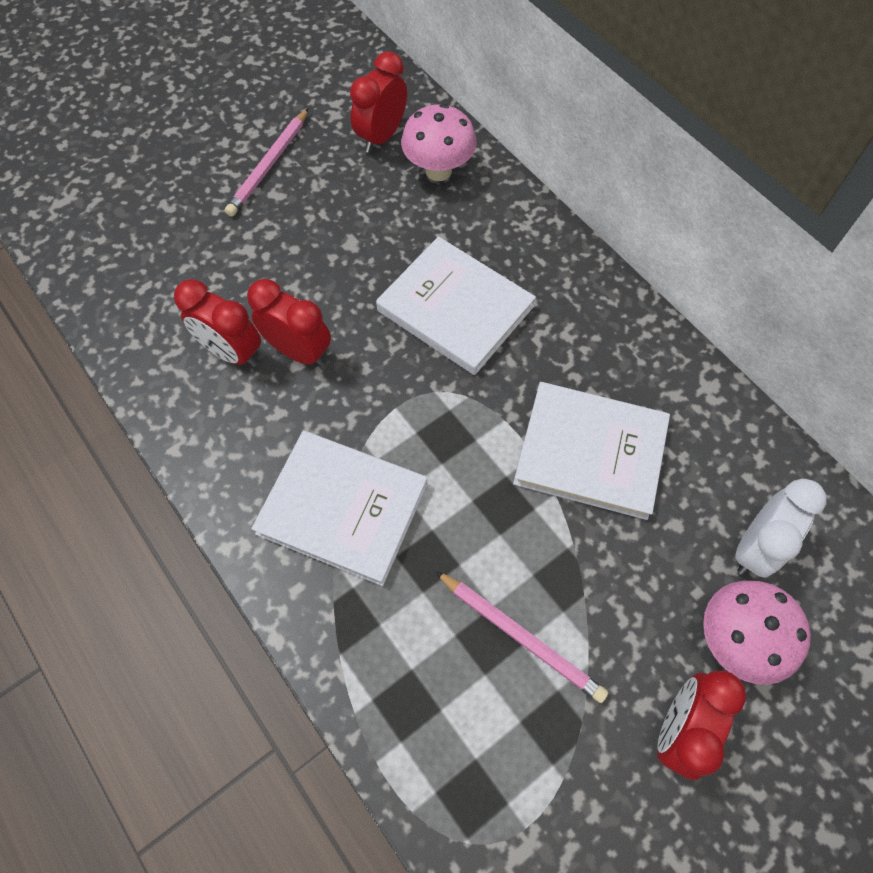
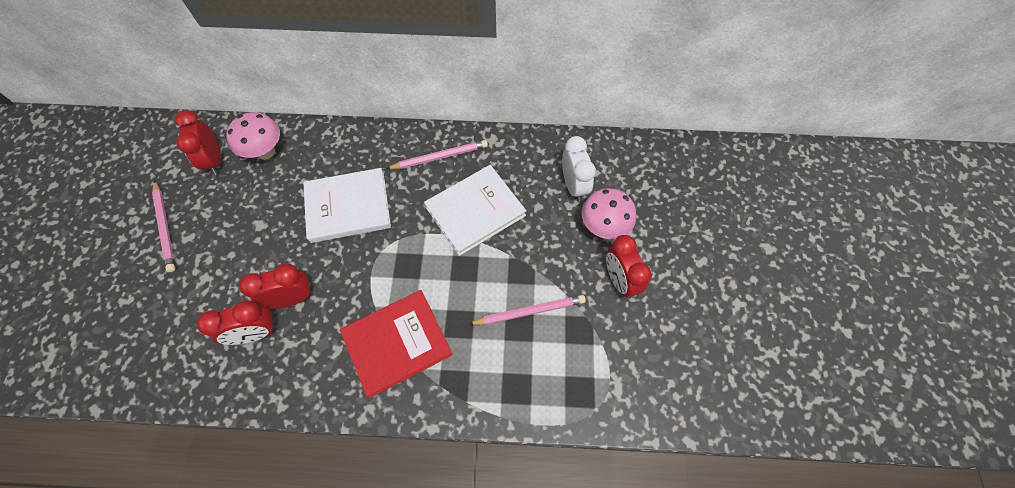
camera: 50 degrees left, 0 degrees up
white book [251,431,427,586] -> red book [340,290,453,398]
none -> pink pencil [386,140,488,169]

